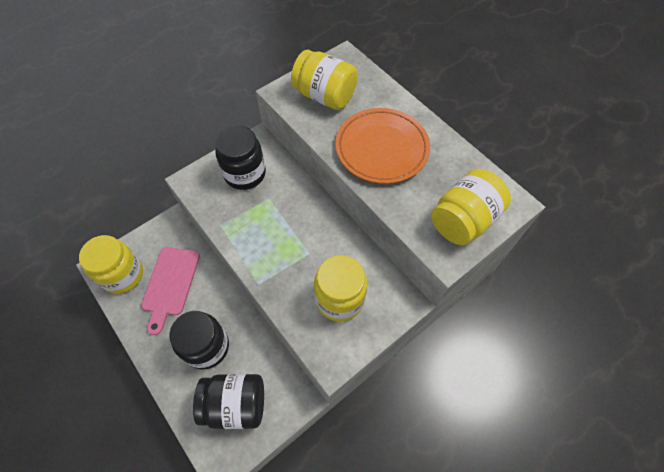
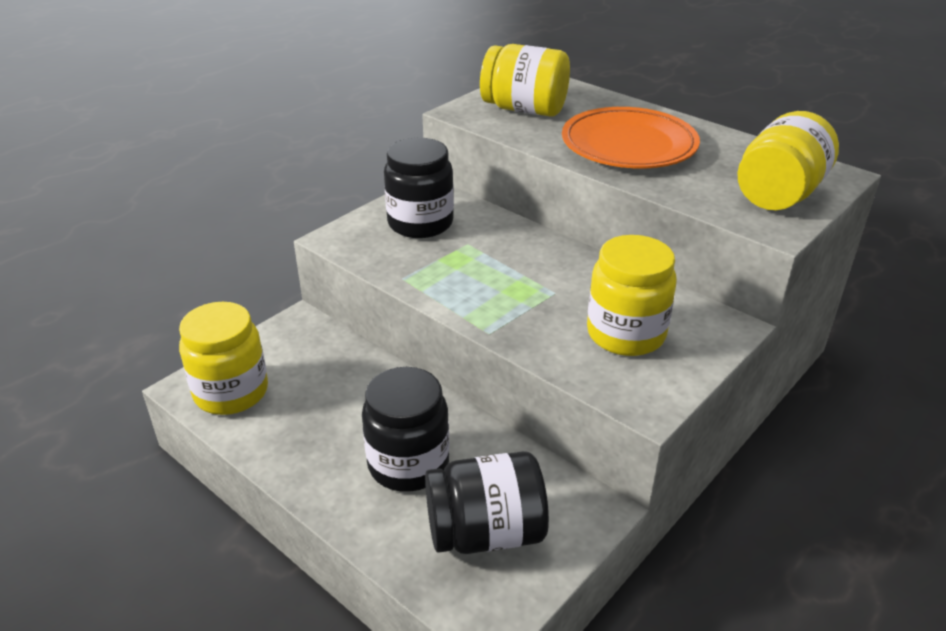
camera: 10 degrees left, 25 degrees down
pink cutting board [141,247,200,335] -> none

